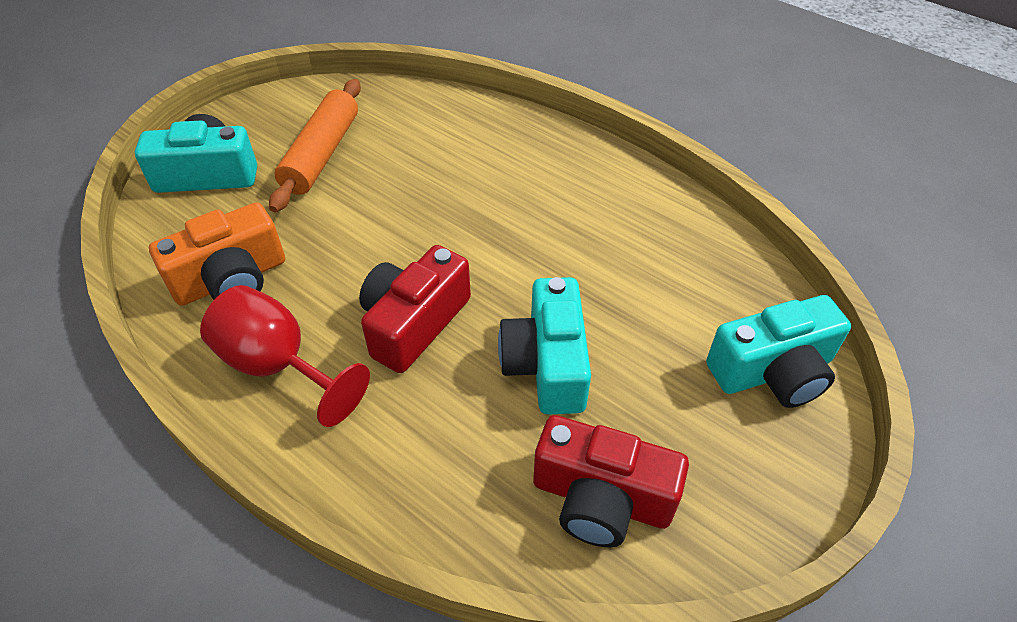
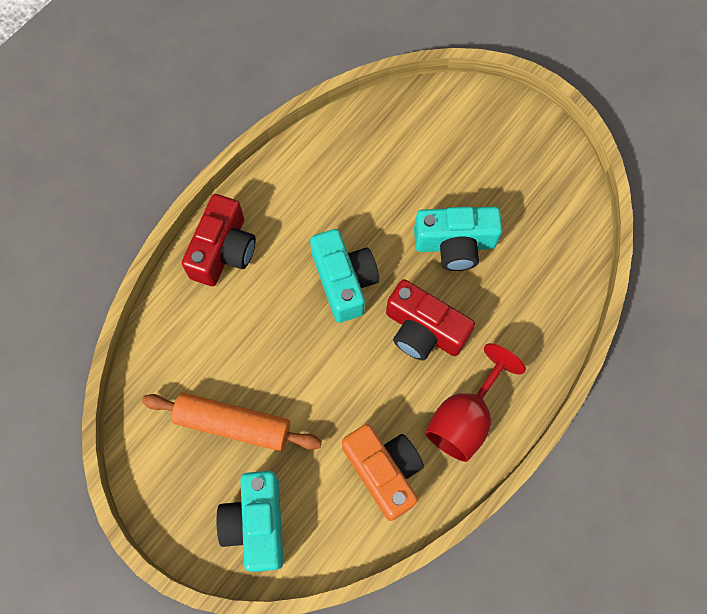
camera: 90 degrees left, 20 degrees up
red camera [533,415,689,547] -> red camera moved to [182,194,256,286]
turquoise camera [706,295,851,408] -> turquoise camera moved to [310,229,379,323]

